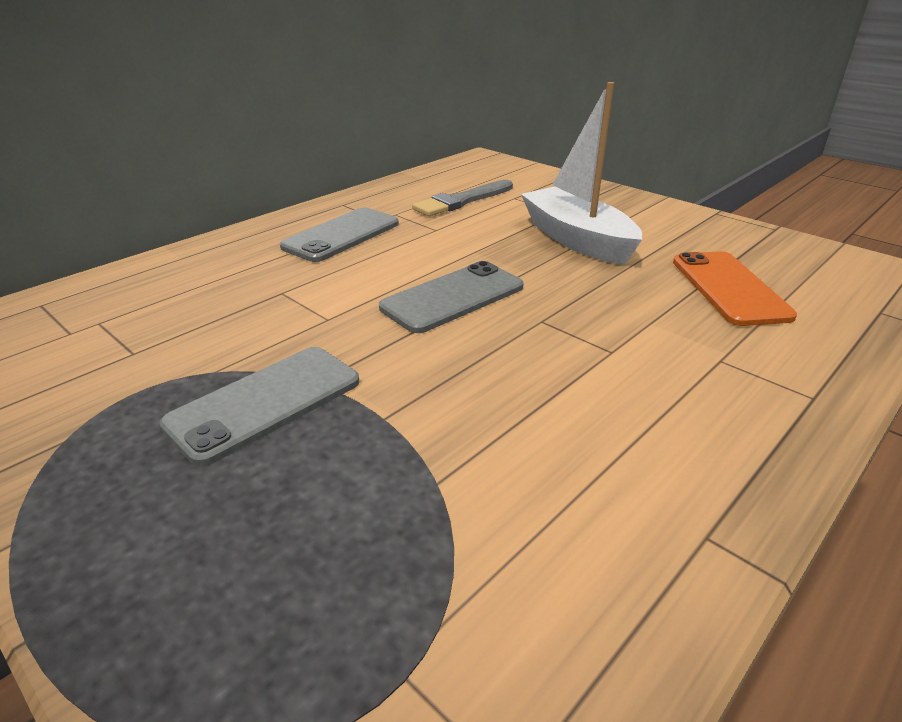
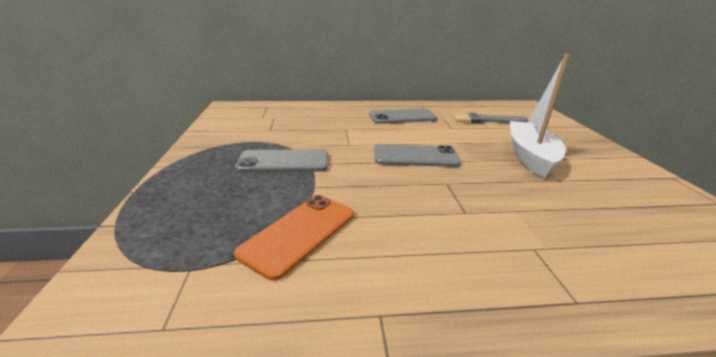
camera: 40 degrees right, 5 degrees down
orange phone [673,251,797,326] -> orange phone moved to [234,195,354,281]

